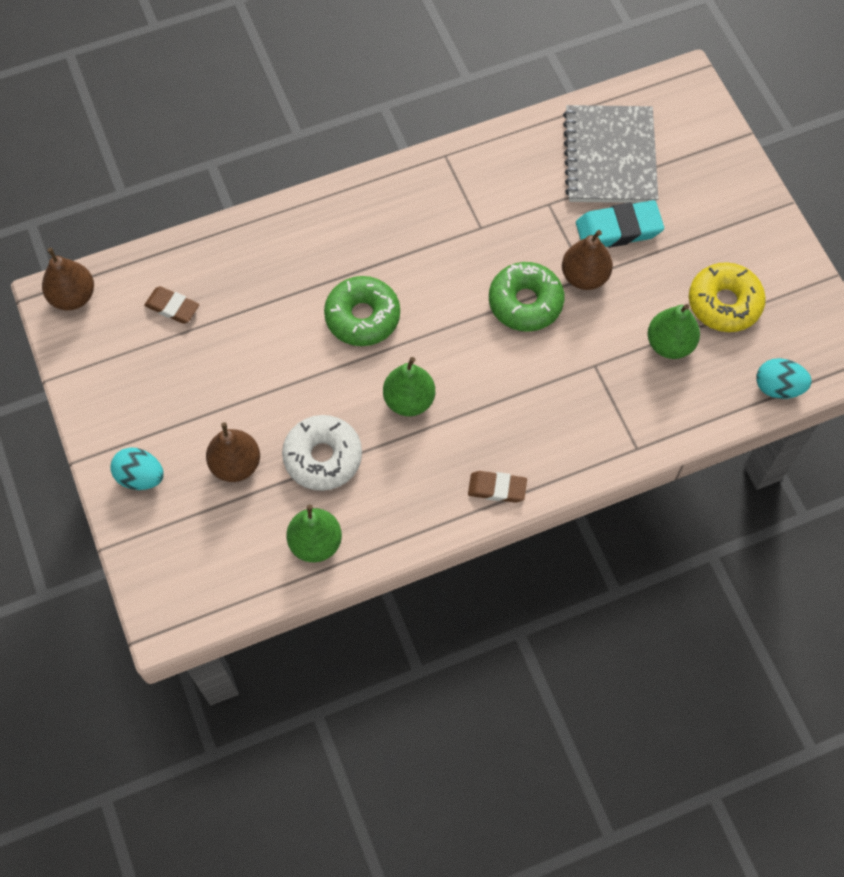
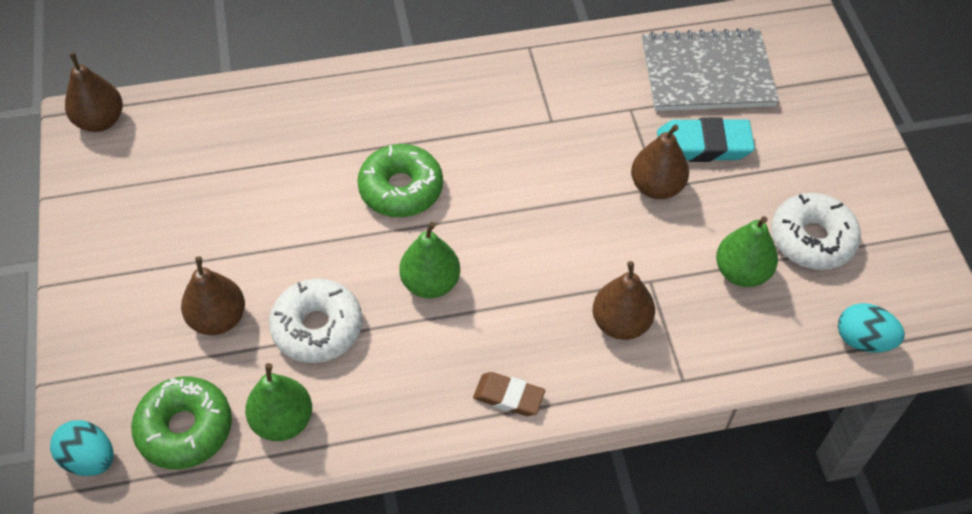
camera: 10 degrees right, 10 degrees down
turquoise egg [110,447,164,490] -> turquoise egg moved to [50,420,114,476]
brown eraser [144,286,199,324] -> none
green donut [489,262,564,332] -> green donut moved to [131,377,232,469]
grey notebook [563,105,658,203] -> grey notebook turned 75 degrees clockwise [642,28,779,111]
yellow donut [689,262,766,332] -> white donut [771,193,861,270]
none -> brown pear [593,261,655,340]

